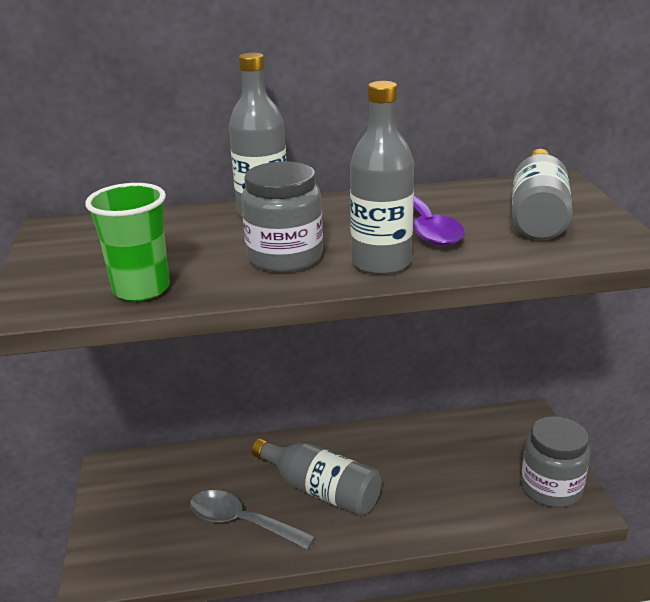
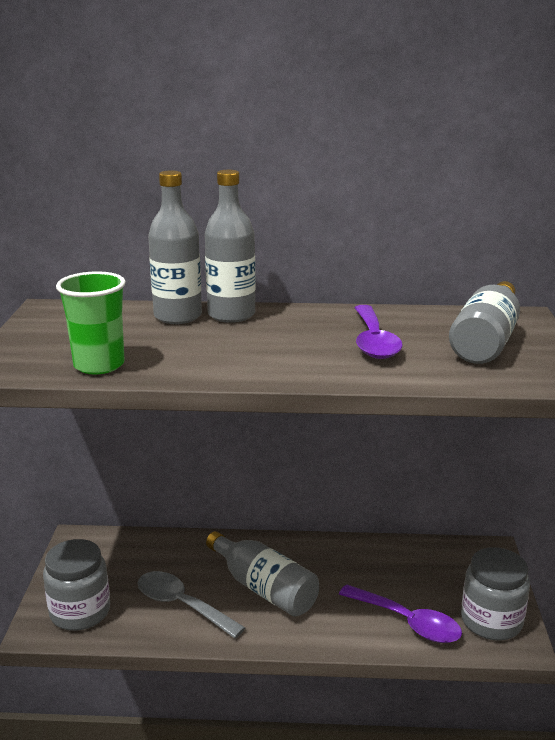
camera: 10 degrees right, 5 degrees down
grey jar [242,161,323,273] -> grey jar moved to [43,539,110,631]
grey bottle [350,81,414,275] -> grey bottle moved to [148,170,202,324]
none -> purple spoon [339,585,462,643]

